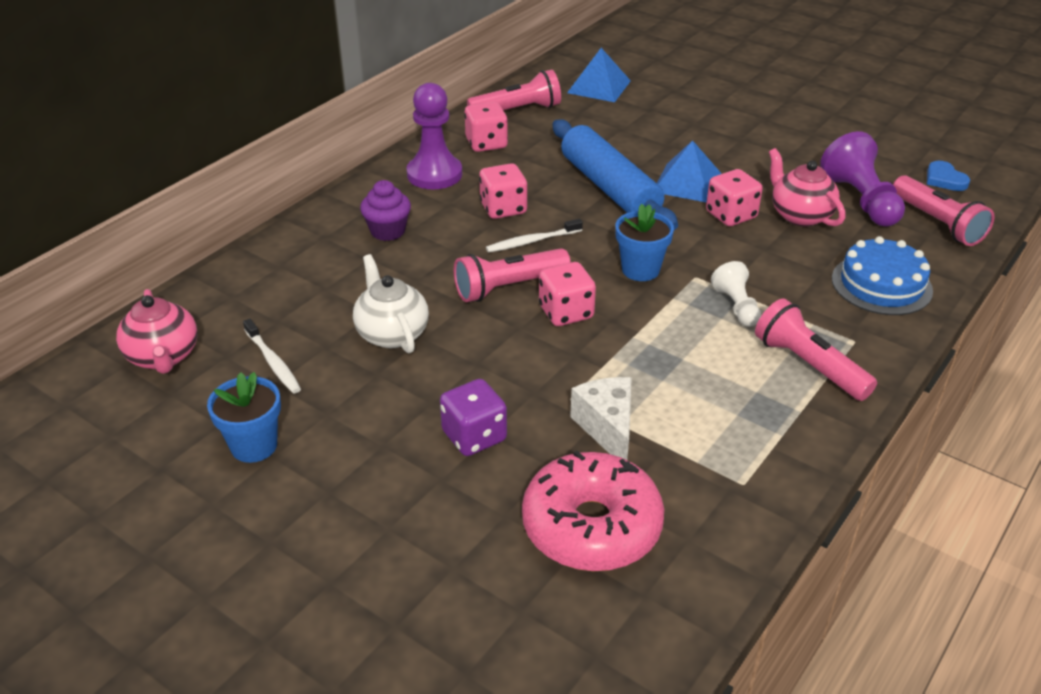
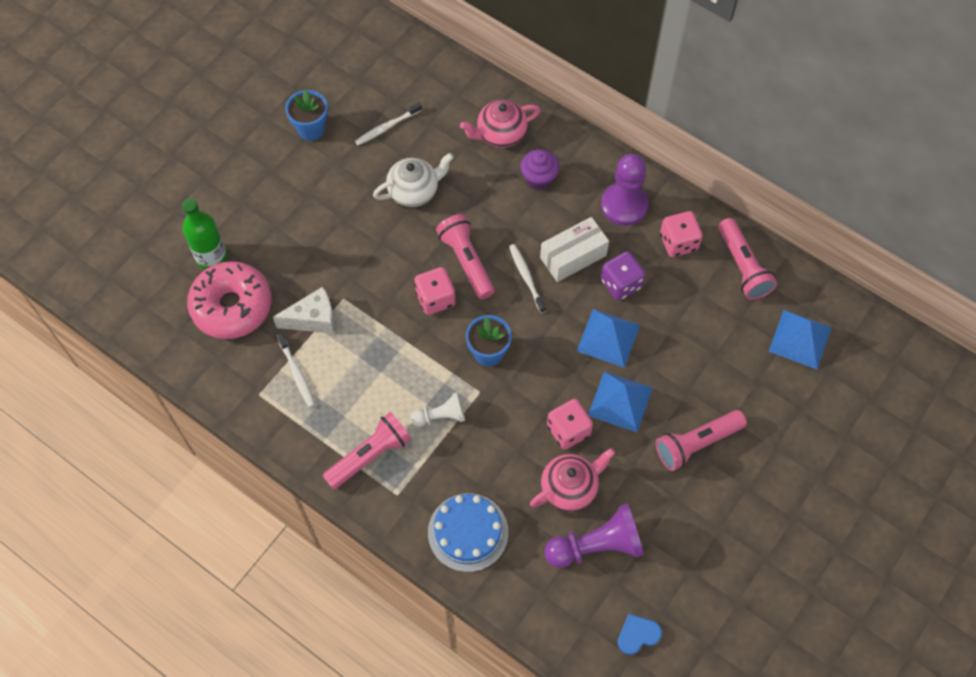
camera: 90 degrees right, 25 degrees up
pink teapot [116,289,197,374] -> pink teapot moved to [460,100,540,148]
purple dice [440,379,507,456] -> purple dice moved to [601,251,645,301]
pink dice [479,163,527,219] -> white box [540,217,609,282]
blue rolling pin [552,120,678,230] -> blue pyramid [577,309,640,368]
pink flashlight [893,175,995,246] -> pink flashlight moved to [656,410,747,471]
none -> green bottle [182,198,227,269]
none -> white toothbrush [277,333,315,407]

